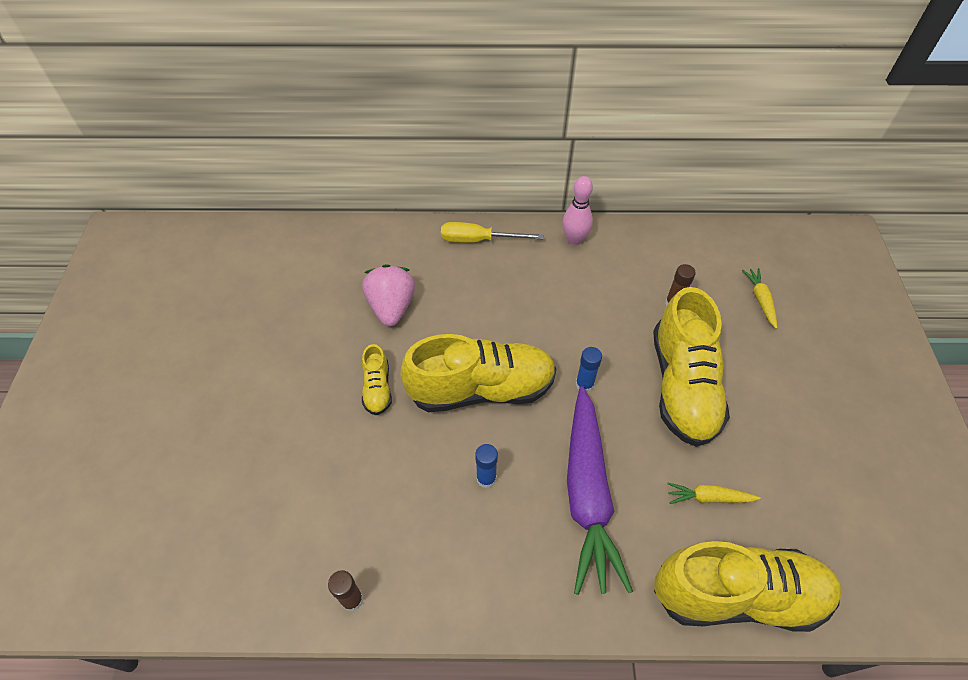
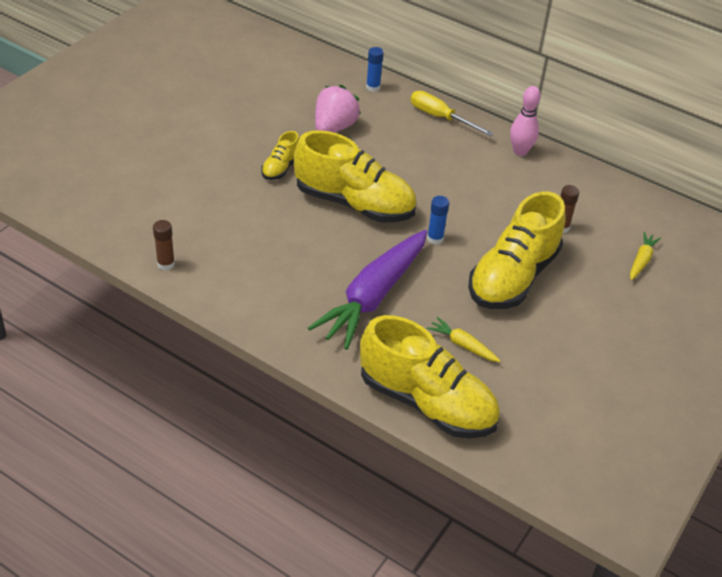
camera: 30 degrees right, 10 degrees down
blue glue stick [475,444,498,488] -> blue glue stick moved to [366,47,384,92]

